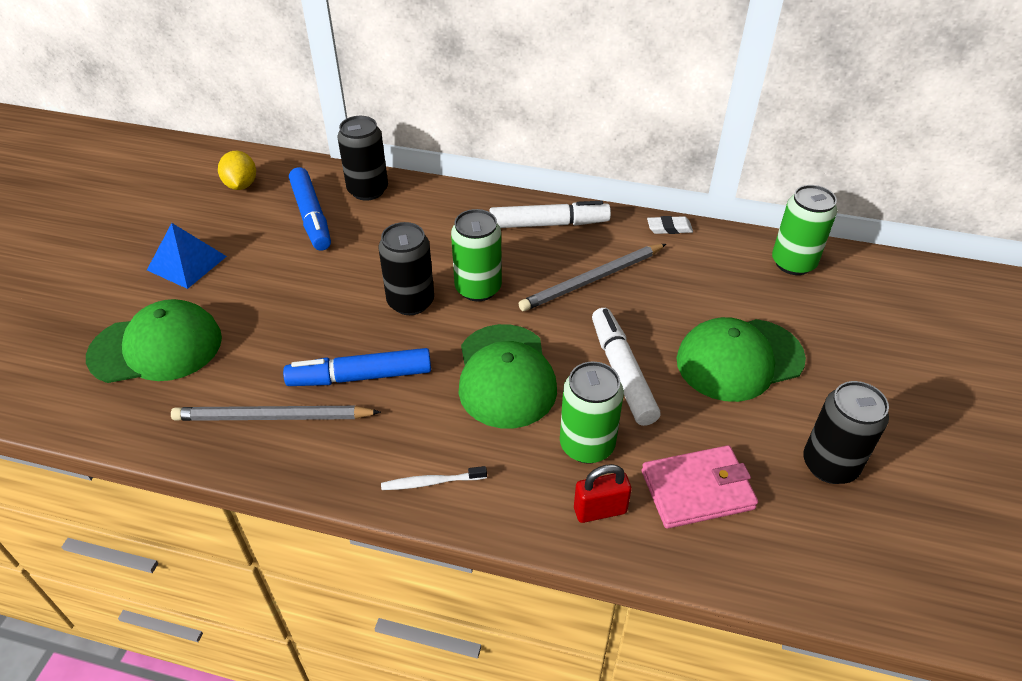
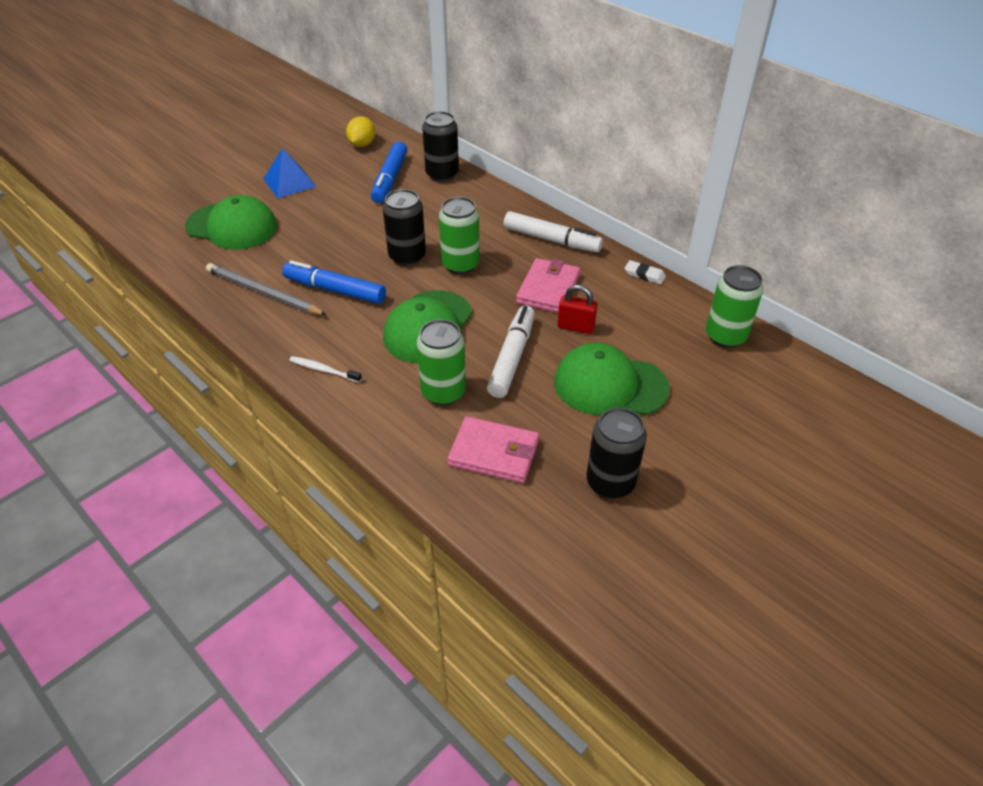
camera: 30 degrees right, 0 degrees up
grey pencil [518,244,666,311] -> pink wallet [516,258,580,313]
red padlock [574,464,632,523] -> red padlock moved to [558,285,598,334]

